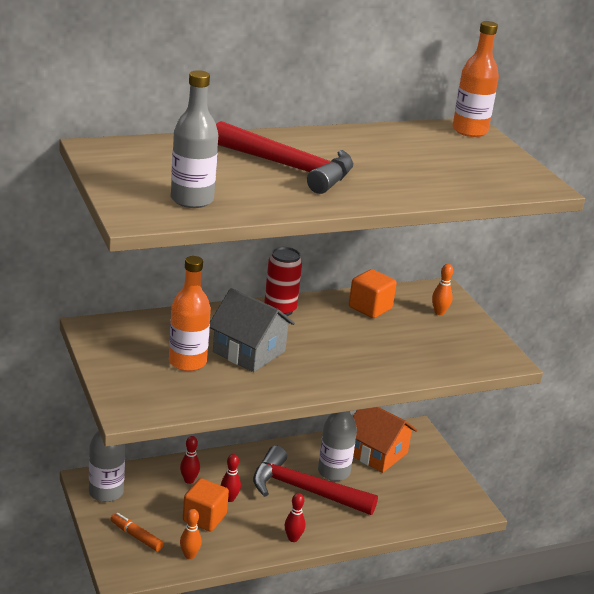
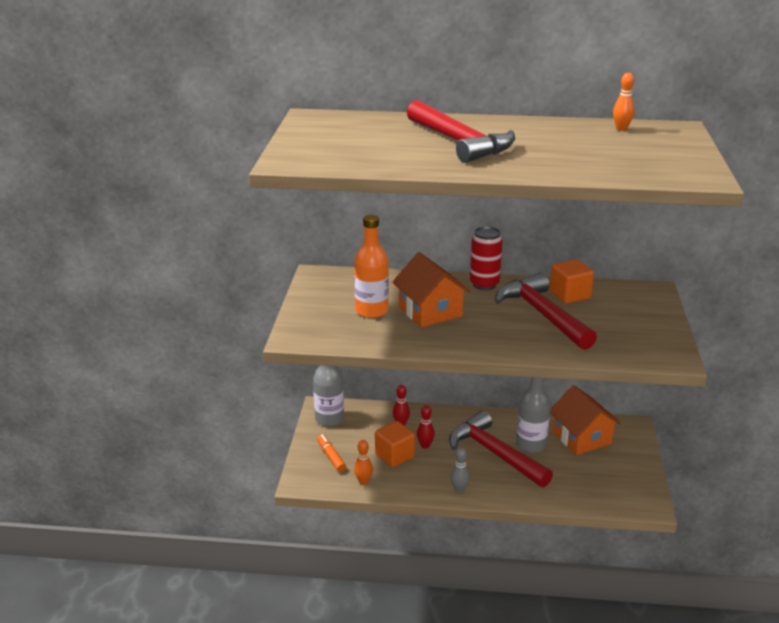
camera: 30 degrees right, 0 degrees up
grey bottle [171,70,218,208] -> none
grey house [210,288,295,372] -> orange house [392,252,471,328]
red bowling pin [285,493,305,542] -> grey bowling pin [451,448,470,493]
orange bowling pin [432,264,453,315] -> orange bowling pin moved to [613,73,635,131]
orange bottle [453,21,499,137] -> none
none -> red hammer [495,273,597,350]

